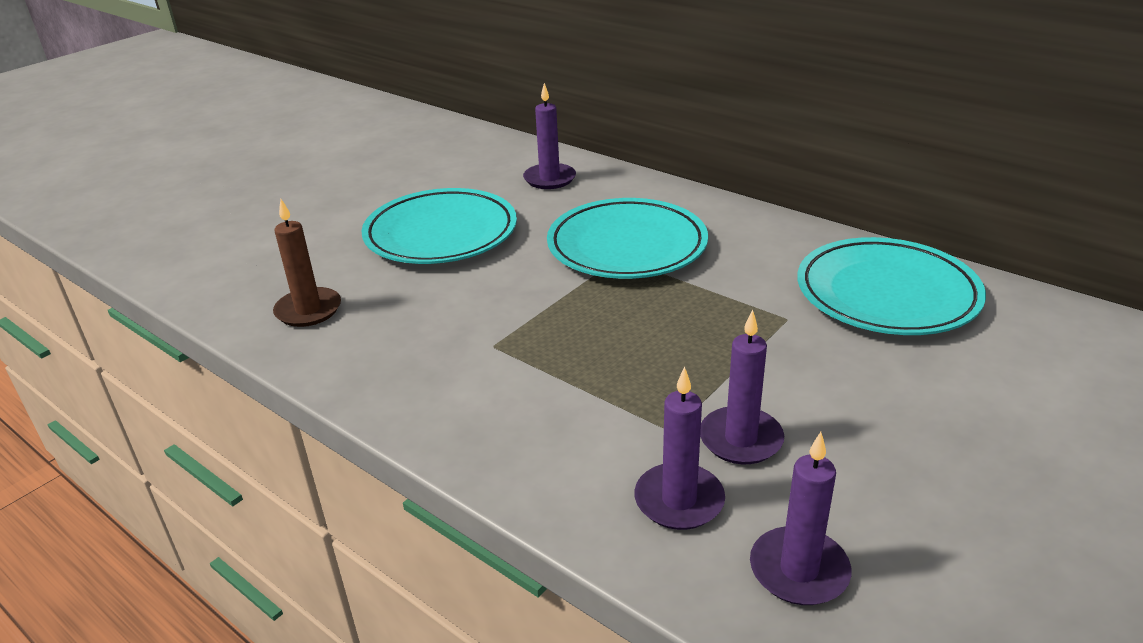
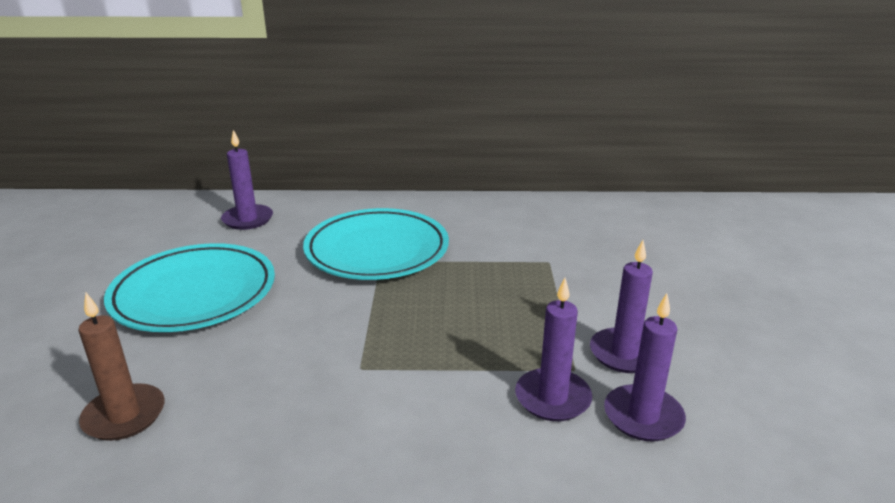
camera: 40 degrees left, 5 degrees down
purple candle [750,432,851,605] -> purple candle moved to [515,278,592,421]
turquoise plate [798,237,986,335] -> none

